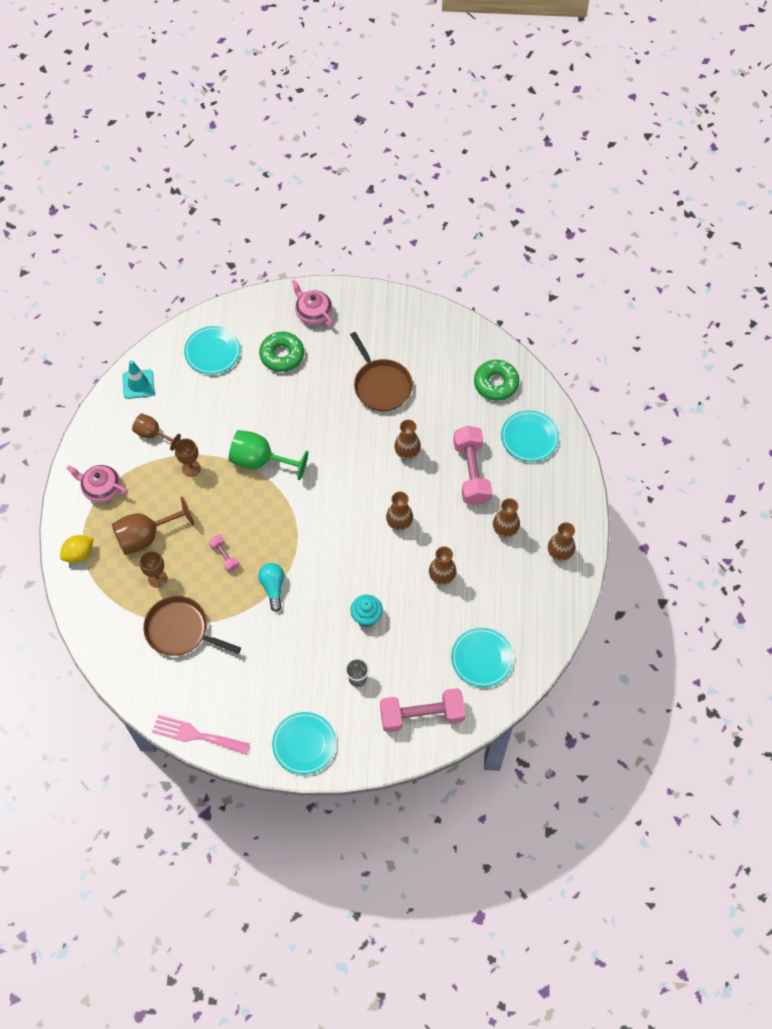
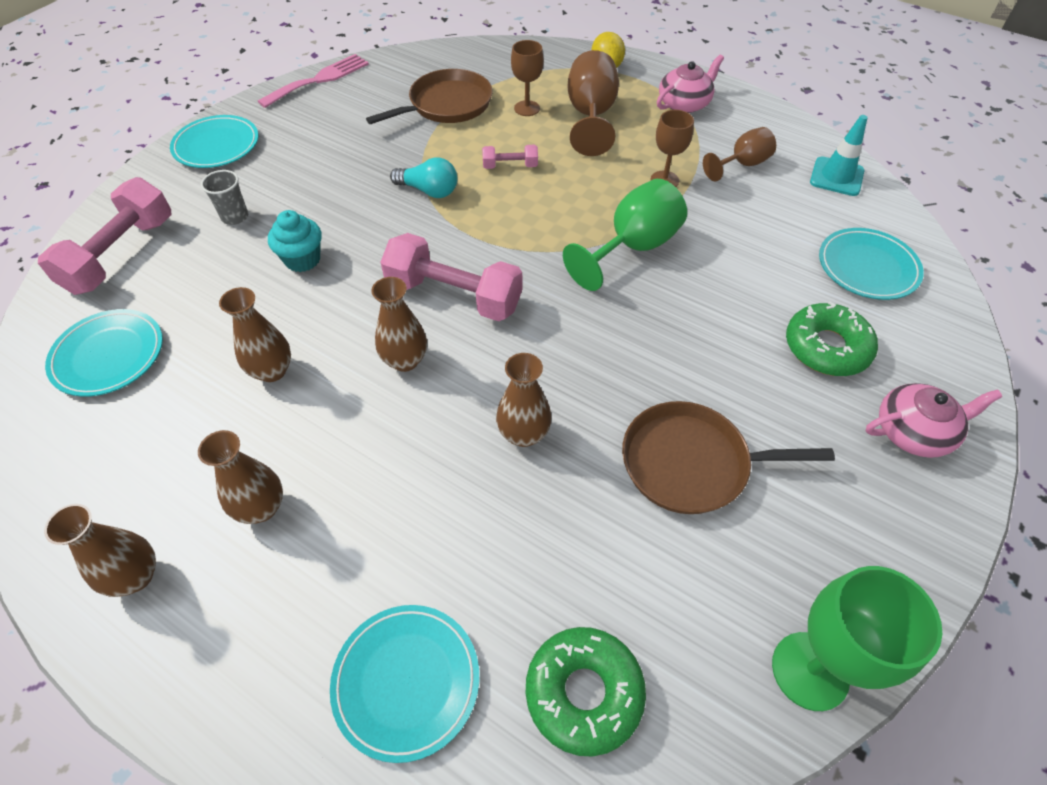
camera: 120 degrees right, 10 degrees down
pink dumbbell [453,426,492,505] -> pink dumbbell moved to [380,233,522,321]
none -> green goblet [772,566,943,711]

